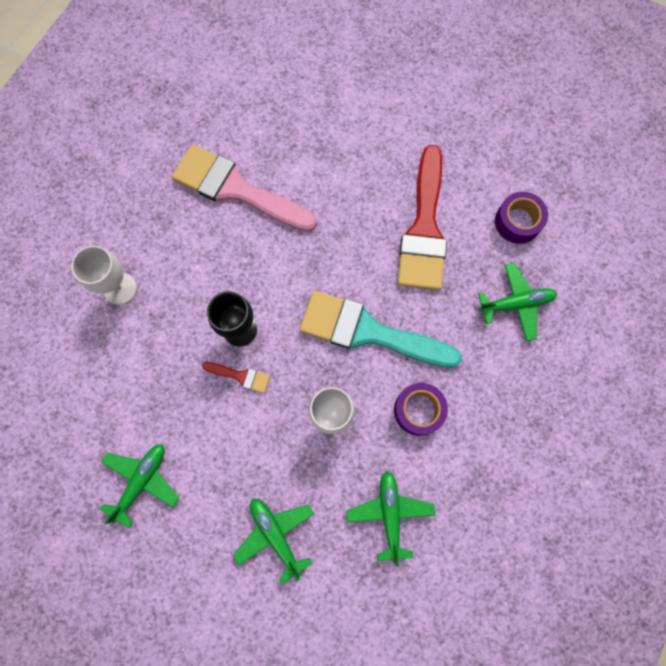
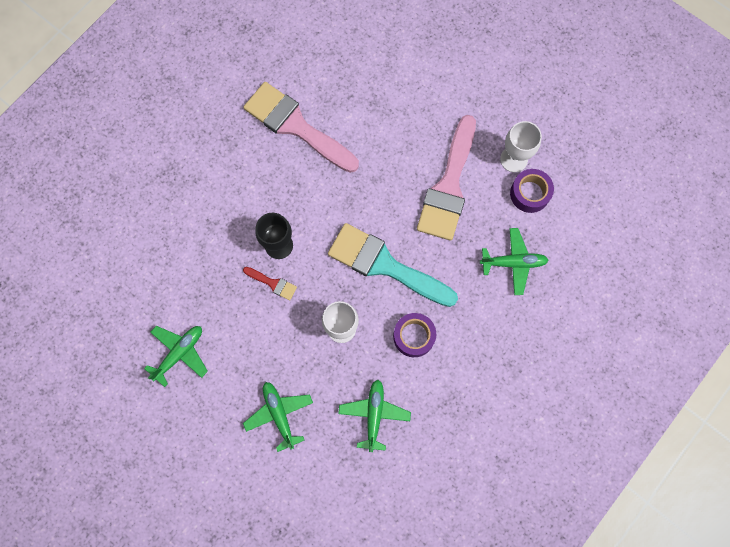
camera: 10 degrees right, 0 degrees up
white goblet [71,246,137,305] -> white goblet moved to [500,121,542,172]
red brush [397,145,447,290] -> pink brush [417,115,476,241]

